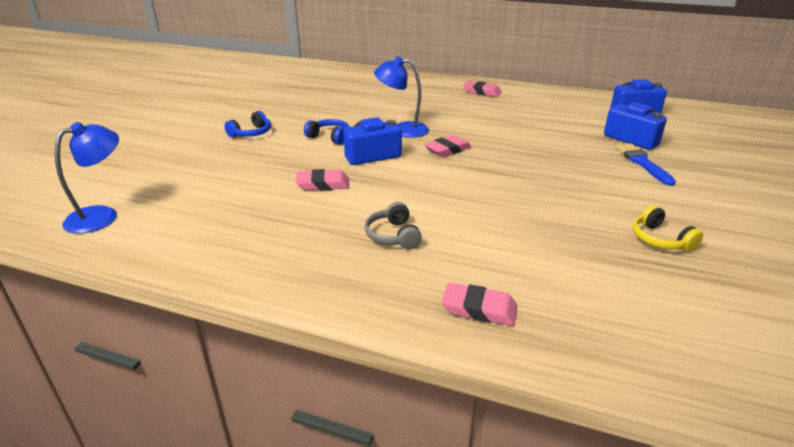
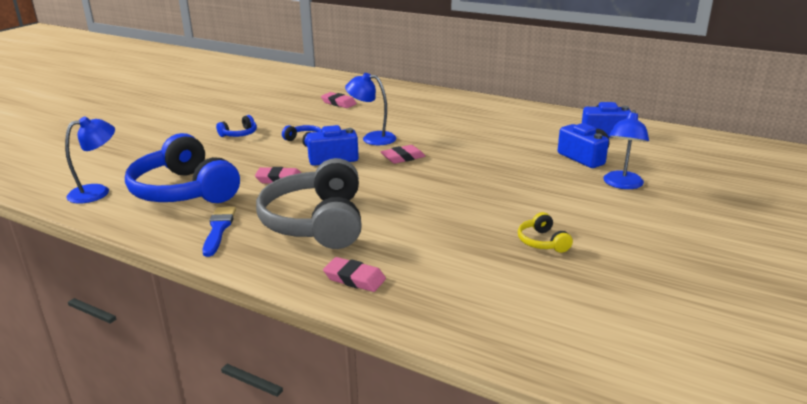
camera: 10 degrees right, 5 degrees down
grey headphones [364,202,422,249] -> grey headphones [256,158,362,249], size x2.40
pink eraser [463,81,502,97] -> pink eraser moved to [321,92,357,108]
blue brush [615,144,676,186] -> blue brush moved to [202,207,236,257]
none -> blue headphones [125,133,240,203]
none -> blue lamp [603,110,649,189]

